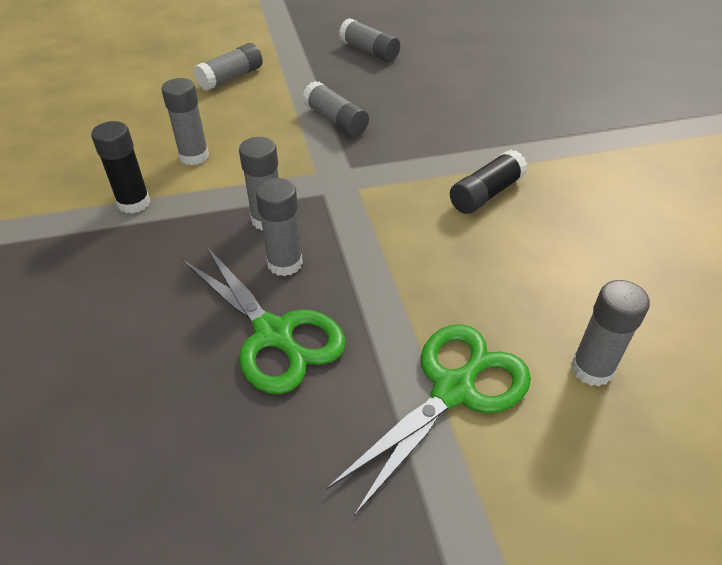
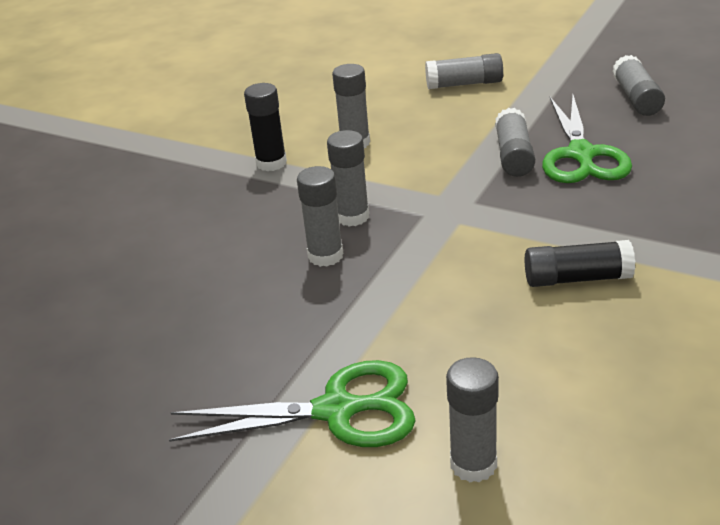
camera: 45 degrees right, 10 degrees down
green scissors [183,246,346,394] -> green scissors moved to [542,95,632,183]

